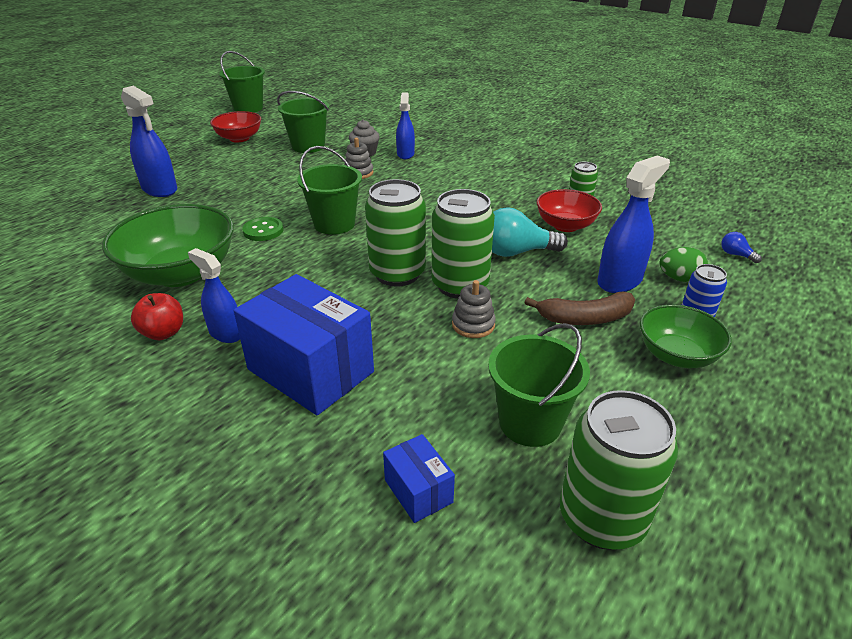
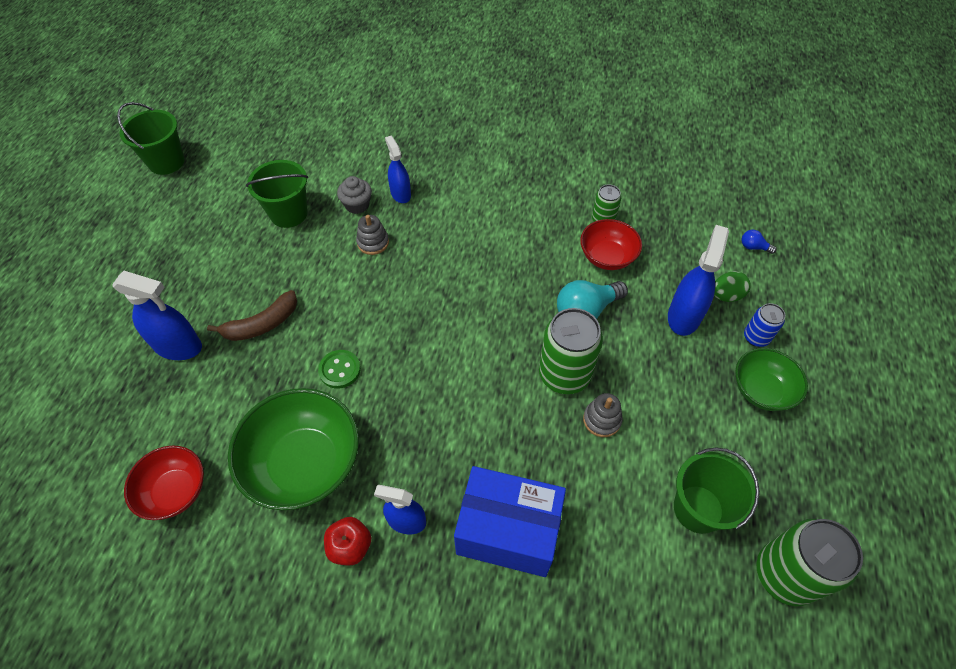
camera: 25 degrees left, 20 degrees up
red bowl [210,111,261,142] -> red bowl moved to [124,446,204,520]
green bucket [297,146,362,235] -> none
green can [365,179,426,286] -> none
blue box [383,434,455,523] -> none
brown banana [524,291,635,325] -> brown banana moved to [207,290,297,341]

